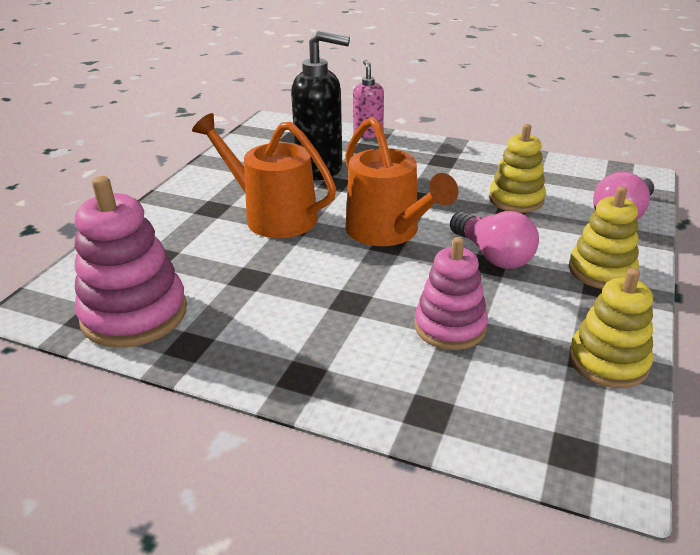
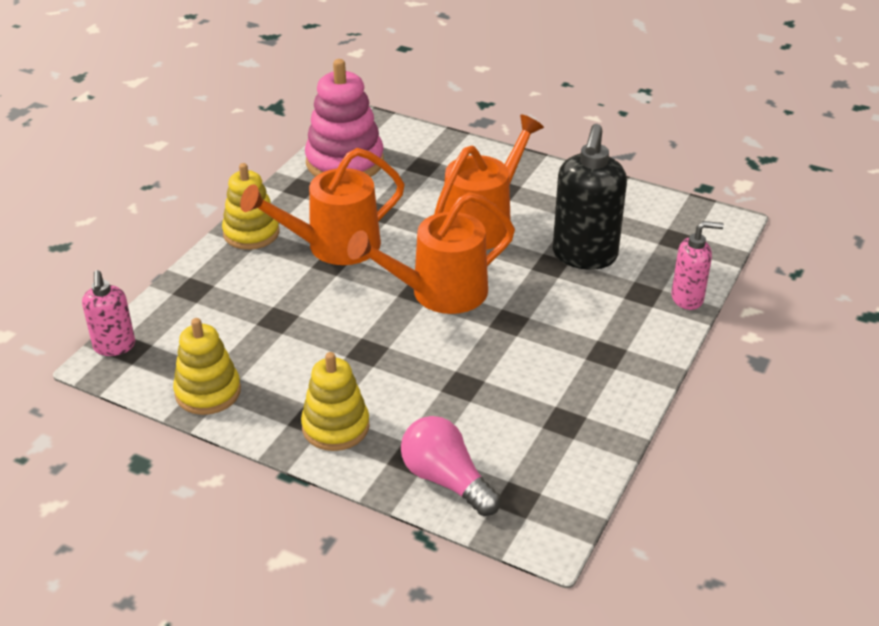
camera: 95 degrees right, 5 degrees up
pink stacking toy [415,237,488,350] -> none
pink light bulb [450,211,539,269] -> none
yellow stacking toy [489,124,546,213] -> yellow stacking toy moved to [222,163,280,250]
none -> pink soap dispenser [82,270,135,356]
none -> orange watering can [240,148,405,265]

